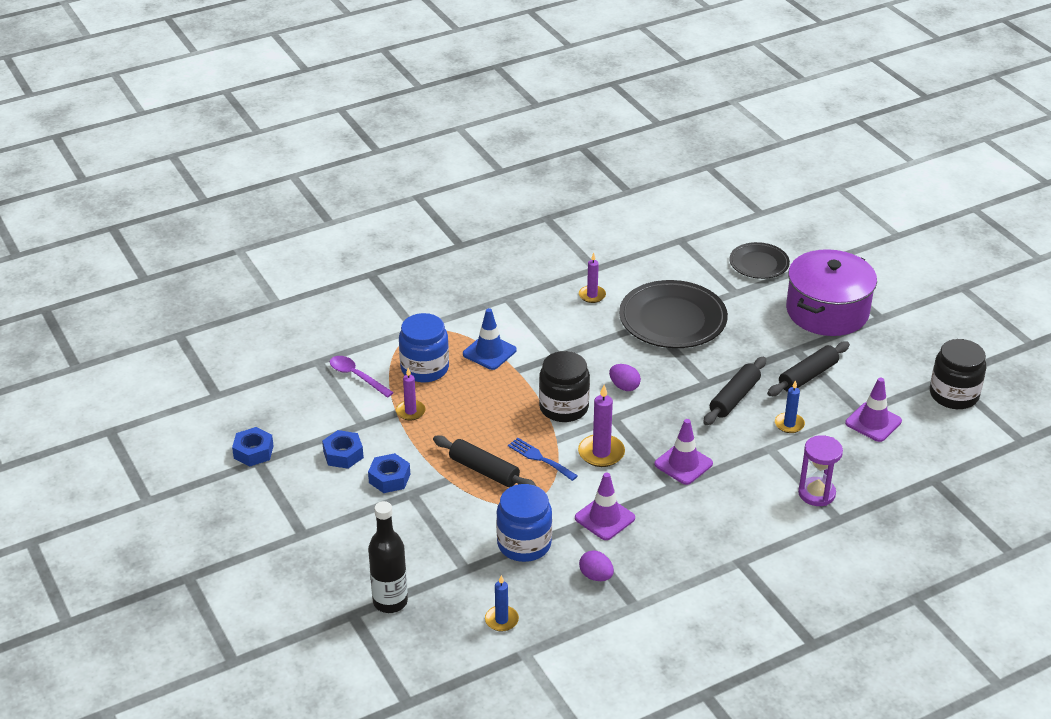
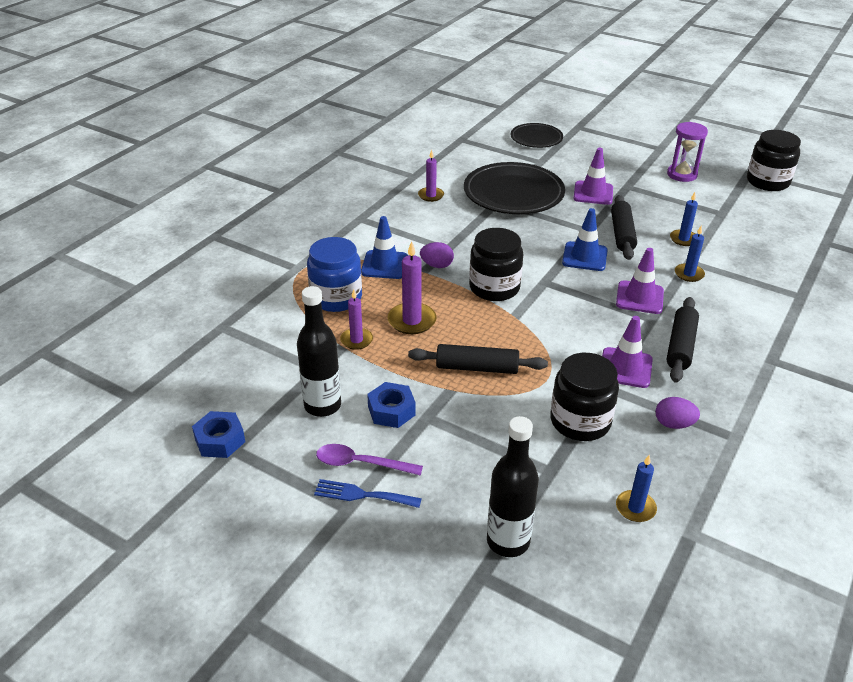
camera: 30 degrees left, 0 degrees up
blue nut [322,430,364,469] -> black bottle [297,286,341,417]
purple spoon [330,356,394,398] -> purple spoon moved to [316,444,423,476]
blue jar [496,484,552,562] -> black jar [550,353,619,441]
blue fork [508,438,578,481] -> blue fork moved to [314,479,422,508]
purple candle [578,384,625,467] -> purple candle moved to [387,241,437,334]
purple egg [609,364,641,391] -> purple egg moved to [420,242,454,268]
black rolling pin [767,341,850,396] -> black rolling pin moved to [667,297,699,383]
purple pot [786,249,877,336] -> none
purple hourglass [798,435,843,506] -> purple hourglass moved to [667,122,708,182]
purple traffic cone [845,378,902,442] -> purple traffic cone moved to [573,148,613,205]
none -> blue traffic cone [562,208,608,271]
none -> blue candle [675,226,705,282]

